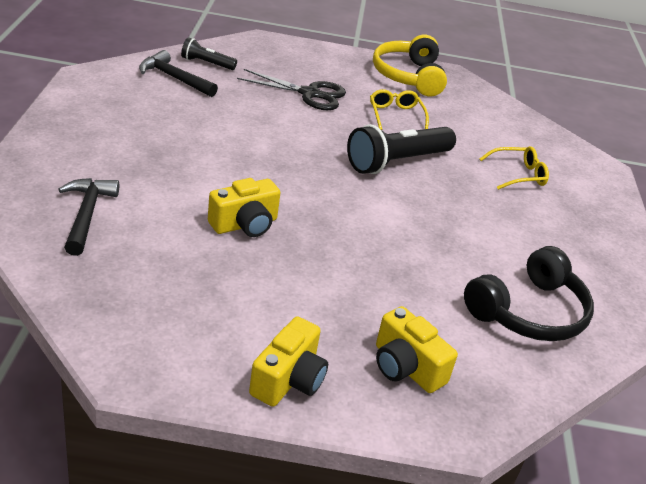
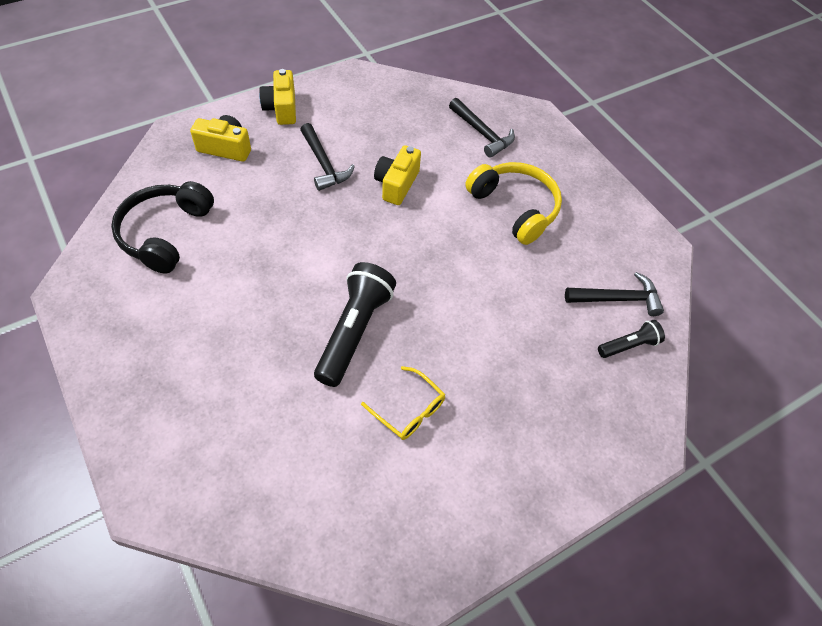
camera: 145 degrees right, 20 degrees up
black scissors [237,69,346,110] -> none
yellow headphones [373,35,447,97] -> yellow headphones moved to [465,162,562,245]
yellow glasses [479,146,549,190] -> none
none -> black hammer [300,123,355,191]

